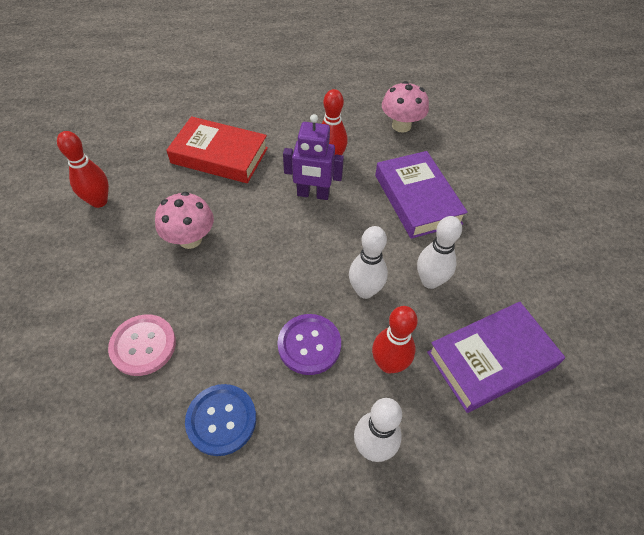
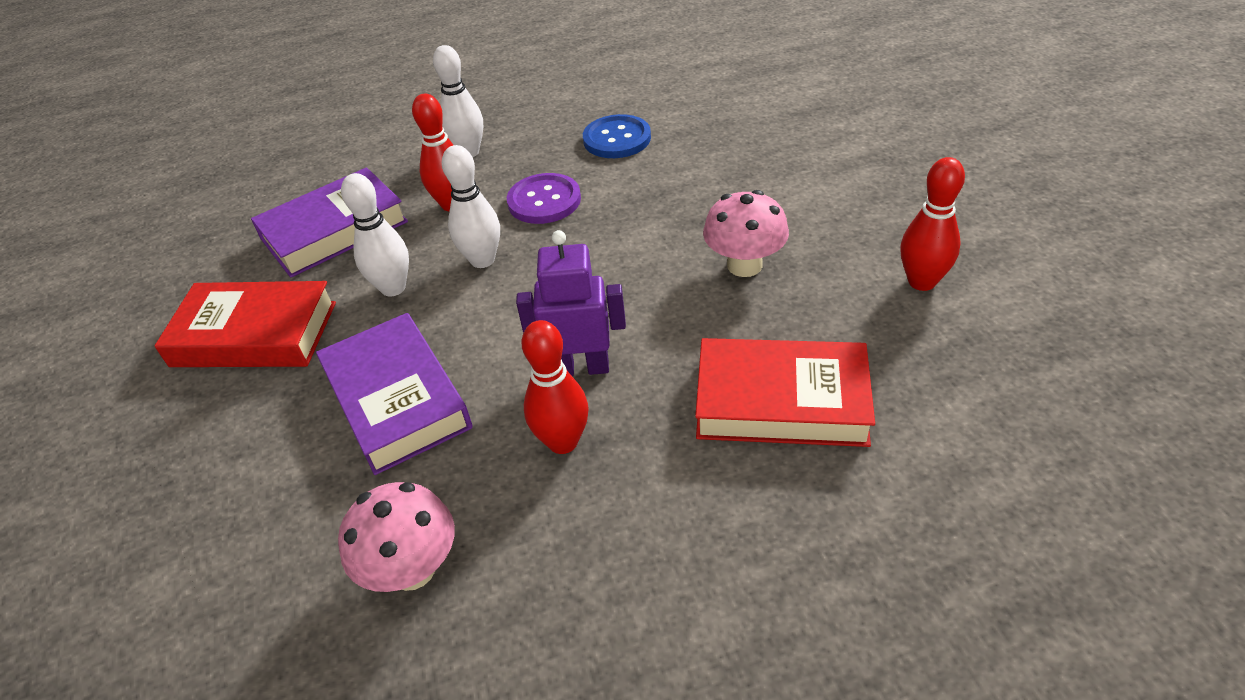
camera: 175 degrees right, 10 degrees down
pink button [108,314,176,376] -> none
none -> red book [155,281,336,367]

